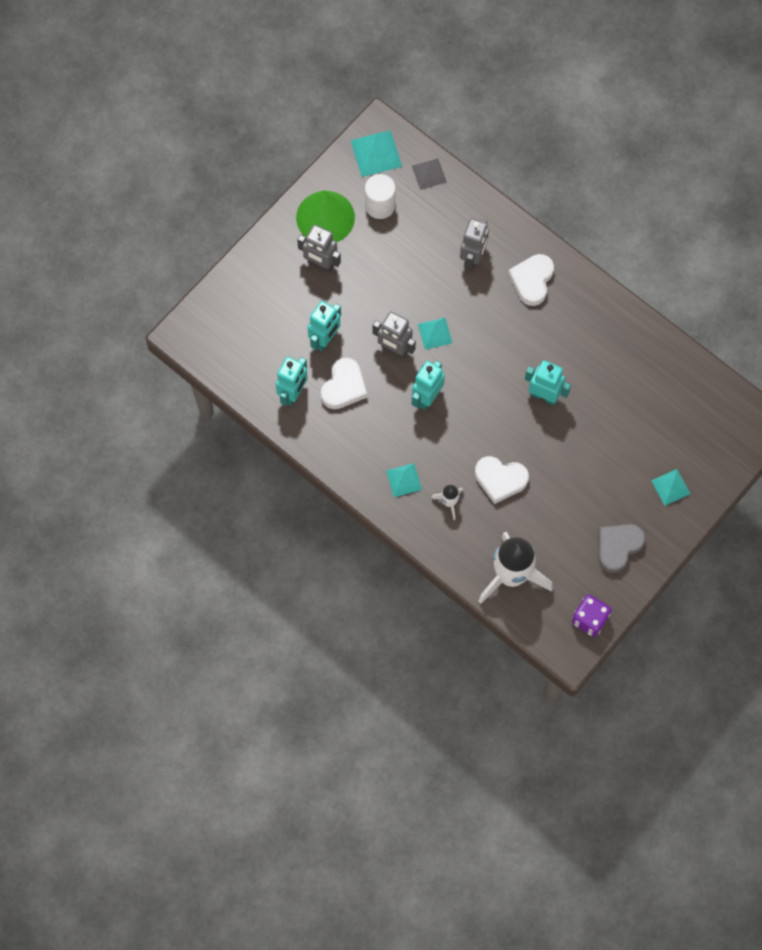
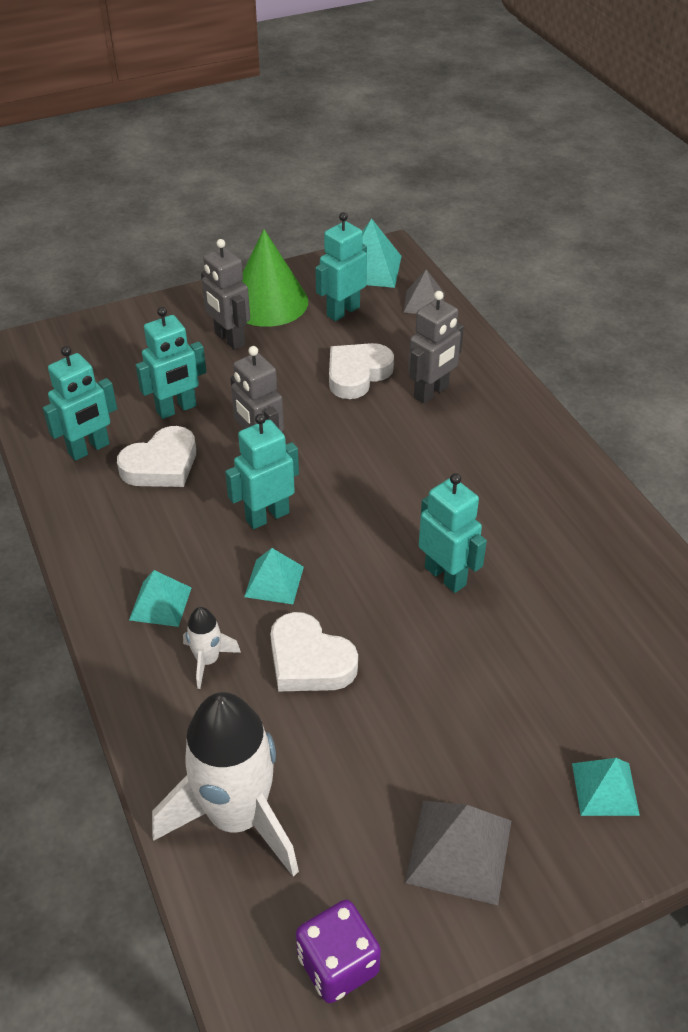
camera: 25 degrees right, 25 degrees down
white cylinder [365,174,396,219] -> turquoise robot [315,212,367,321]
turquoise pyramid [418,318,452,350] -> turquoise pyramid moved to [244,548,304,604]
white heart [508,254,554,306] -> white heart moved to [329,343,394,399]
grey heart [598,524,645,573] -> grey pyramid [405,801,511,905]

